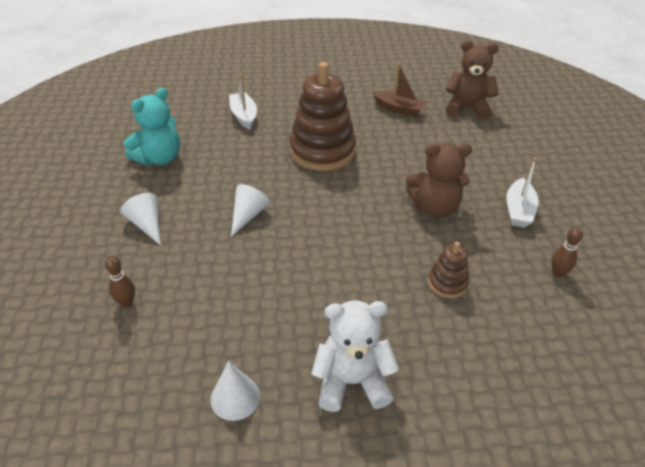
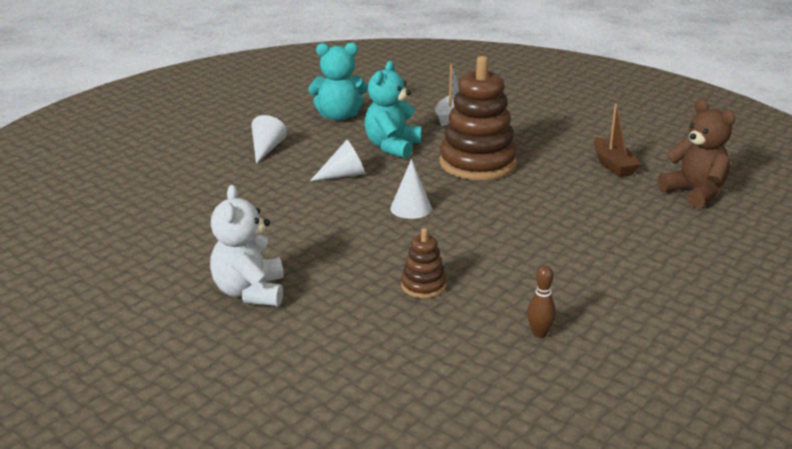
camera: 45 degrees right, 15 degrees down
brown bowling pin [105,256,135,308] -> none
white cone [211,361,260,421] -> white cone moved to [390,159,432,219]
white teddy bear [312,300,399,412] -> white teddy bear turned 135 degrees counterclockwise [210,185,284,306]
brown teddy bear [406,143,472,218] -> none
white boat [507,157,539,228] -> none
none -> turquoise teddy bear [364,61,422,158]

